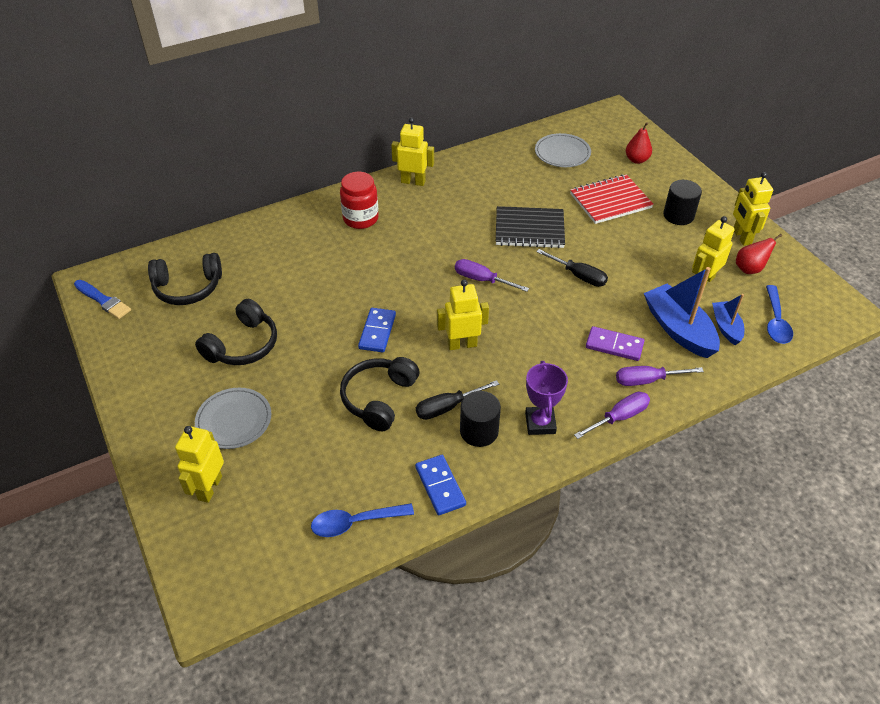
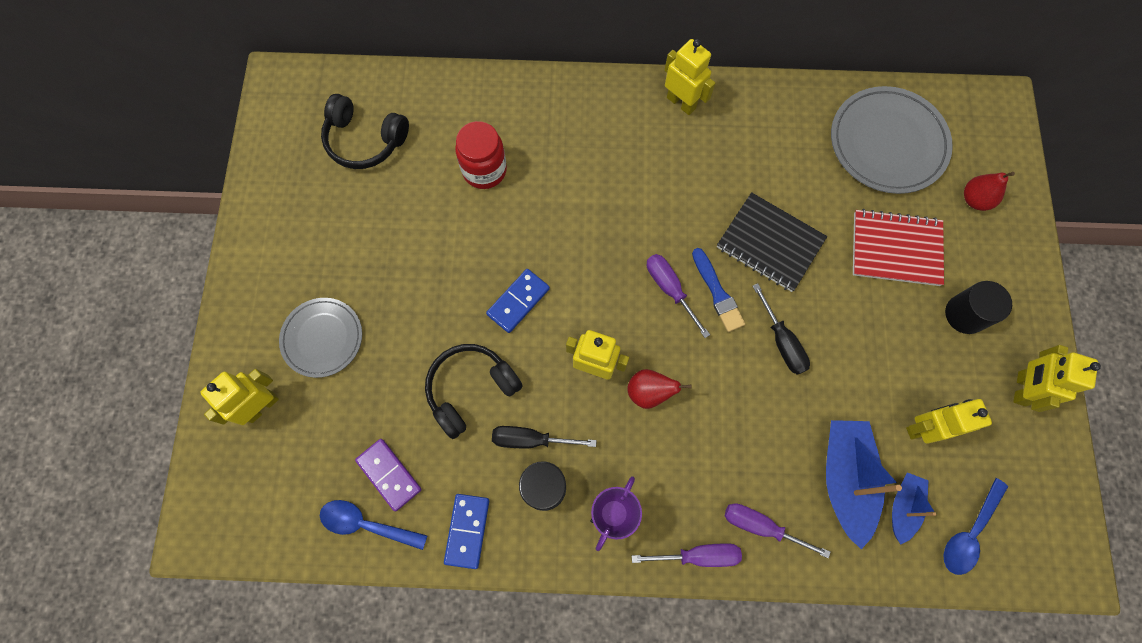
camera: 30 degrees right, 25 degrees up
blue brush [74,280,131,319] -> blue brush moved to [692,248,745,332]
black headphones [195,299,277,365] -> none
red jar [340,172,379,229] -> red jar moved to [455,121,507,189]
grey plate [535,133,591,167] -> grey plate [831,86,953,194], size x1.57
purple domino [586,326,644,361] -> purple domino moved to [355,439,422,511]
red pear [736,234,782,274] -> red pear moved to [627,369,692,409]

